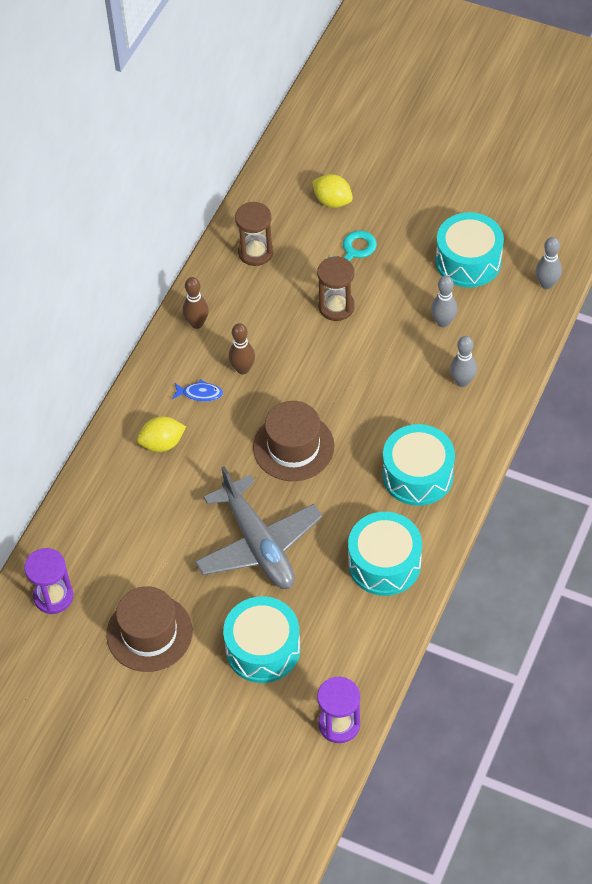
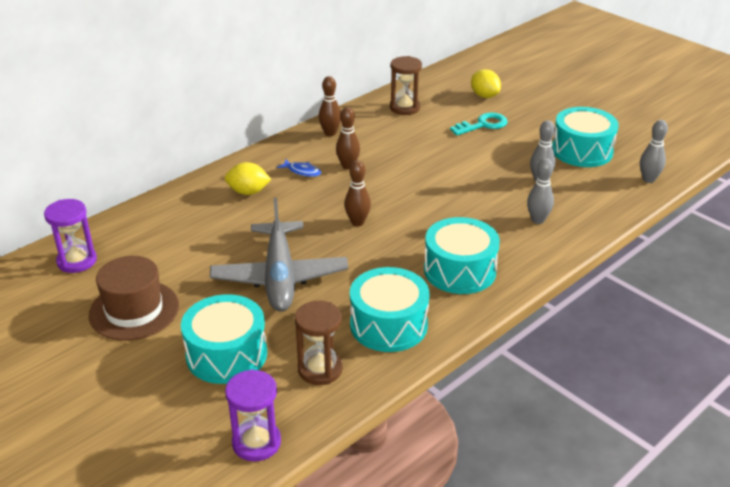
camera: 20 degrees right, 20 degrees down
brown hat [253,401,335,481] -> brown bowling pin [344,160,371,226]
brown hourglass [317,256,355,321] -> brown hourglass moved to [295,301,343,385]

